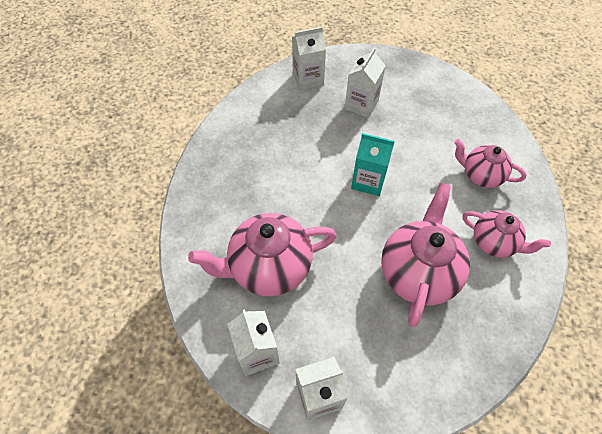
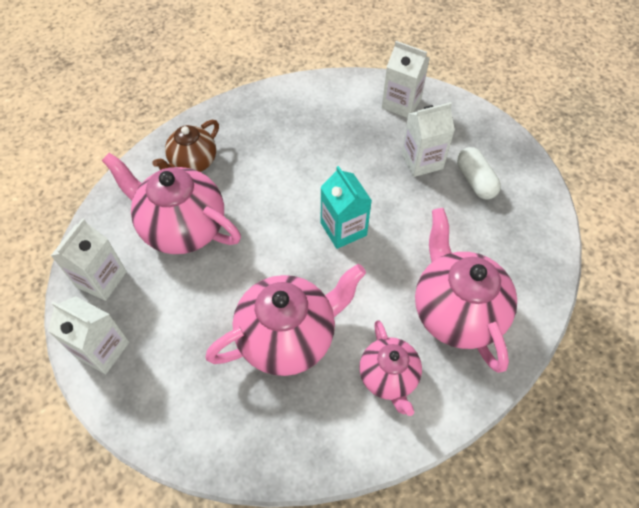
camera: 45 degrees right, 0 degrees up
pink teapot [454,139,527,188] -> pink teapot [415,208,517,373], size x1.66
none -> brown teapot [152,120,219,172]
none -> white capsule [457,147,501,199]

